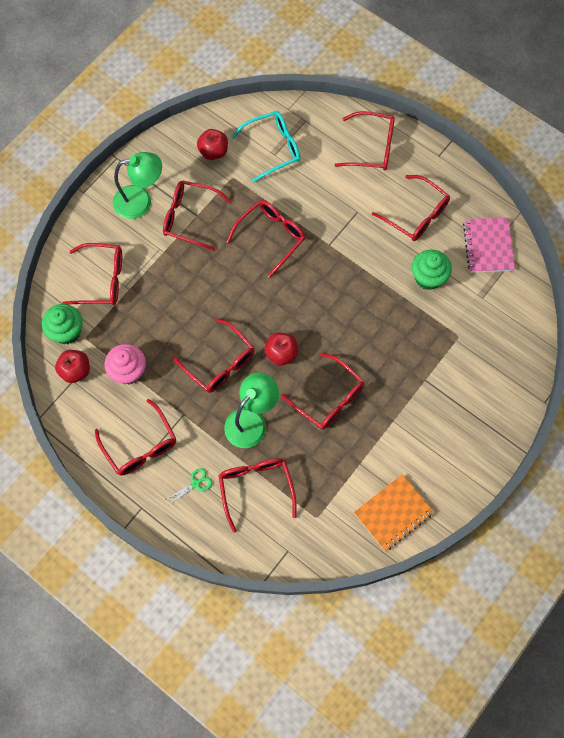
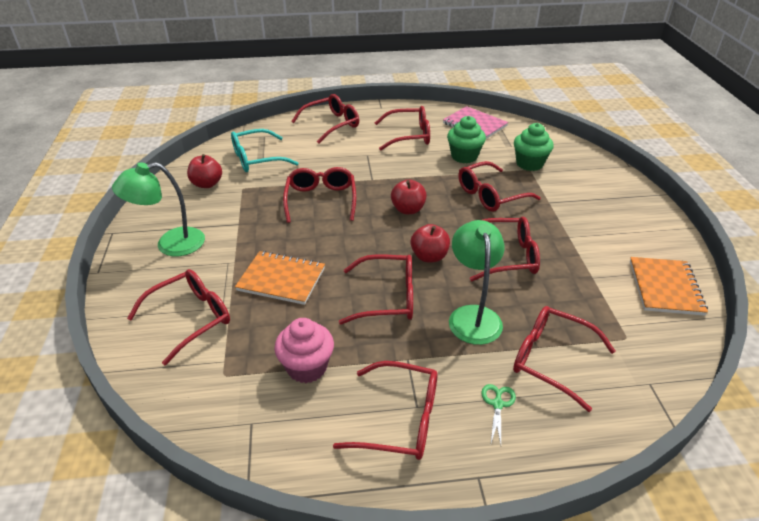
camera: 45 degrees left, 30 degrees down
green cupcake [42,304,83,344] -> green cupcake moved to [514,123,554,171]
red apple [55,350,90,383] -> red apple moved to [391,179,427,214]
green lamp [113,152,162,219] -> green lamp turned 150 degrees counterclockwise [112,162,205,256]
red glasses [163,180,231,251] -> red glasses moved to [458,161,541,212]
turquoise glasses [231,111,300,182] -> turquoise glasses turned 135 degrees counterclockwise [231,129,298,172]
none -> orange notebook [235,251,325,305]

